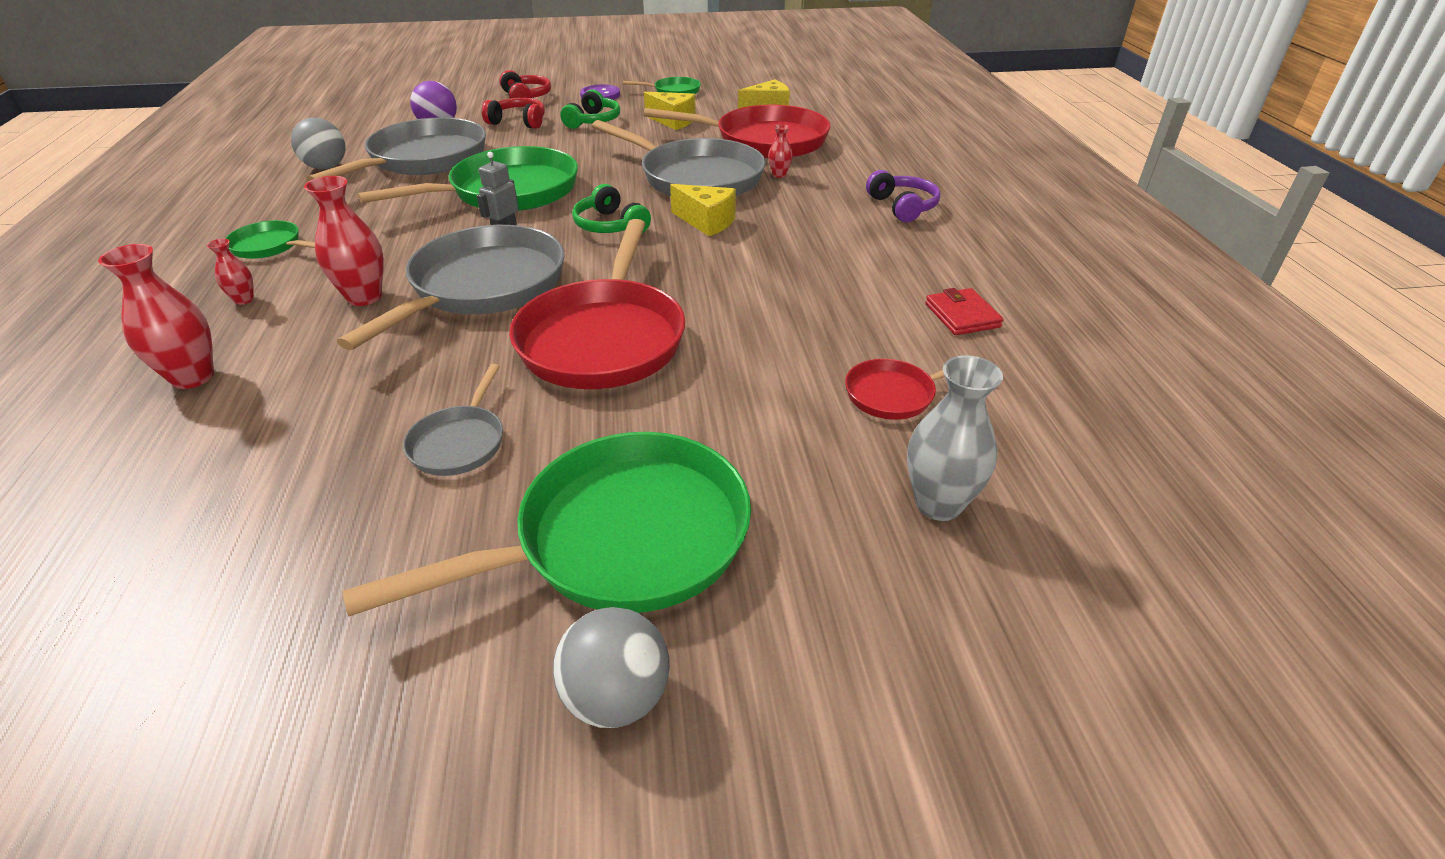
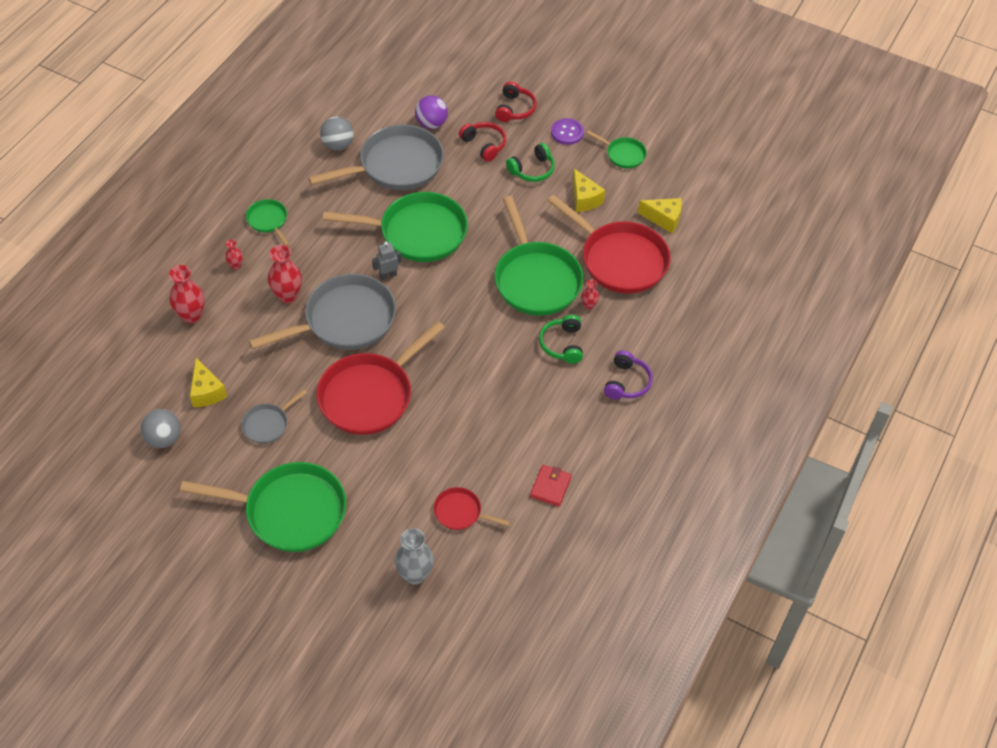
camera: 35 degrees right, 15 degrees up
grey ball [553,607,670,728] -> grey ball moved to [140,409,181,448]
green headphones [572,184,651,233] -> green headphones moved to [539,315,583,364]
grey pan [592,120,766,196] -> green pan [495,196,583,316]
yellow cheese [670,184,736,236] -> yellow cheese moved to [190,358,227,407]

